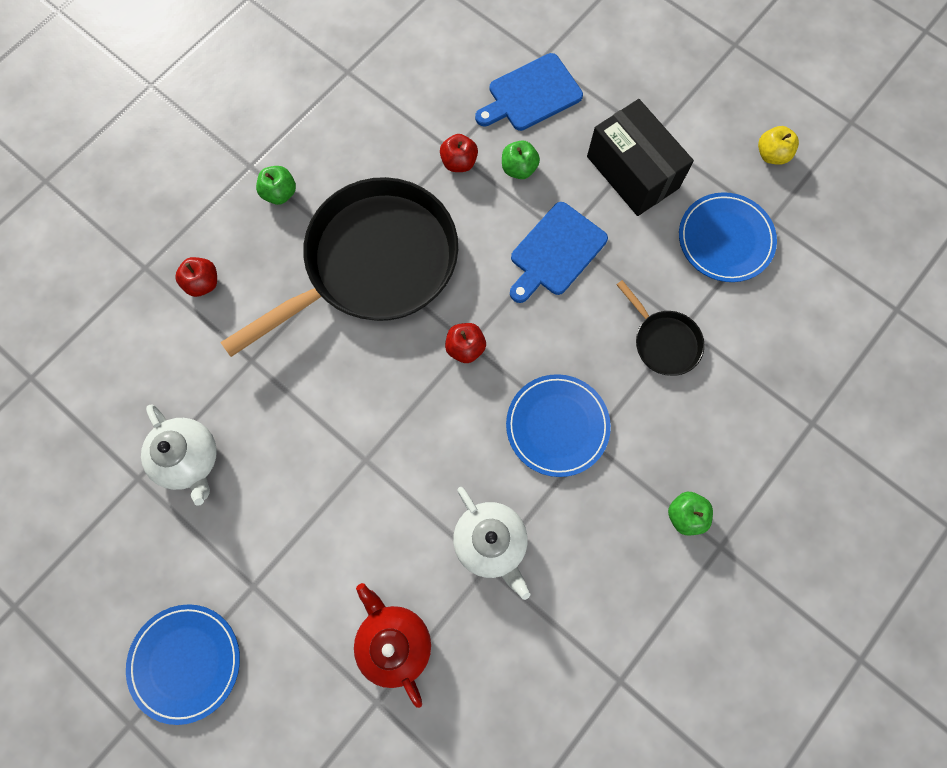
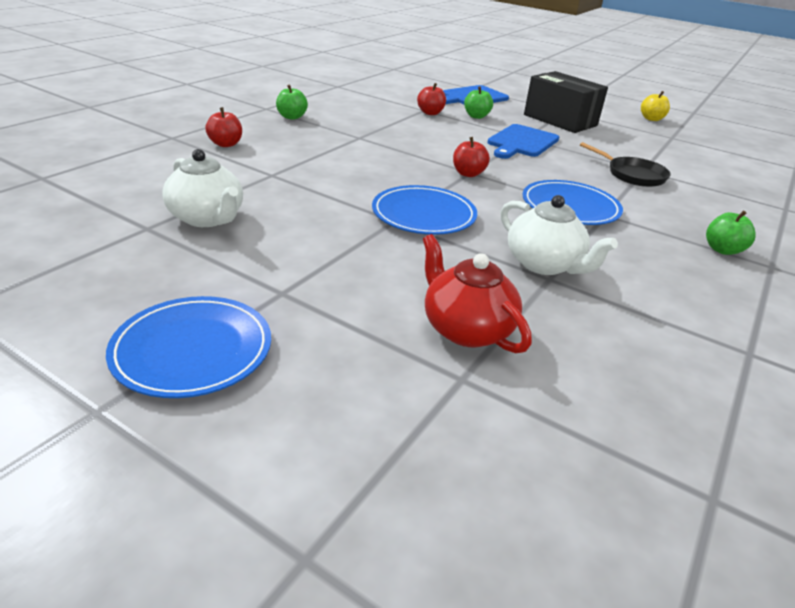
camera: 10 degrees left, 40 degrees down
black pan [220,177,458,357] -> none
blue plate [679,192,777,282] -> blue plate moved to [372,185,477,235]

